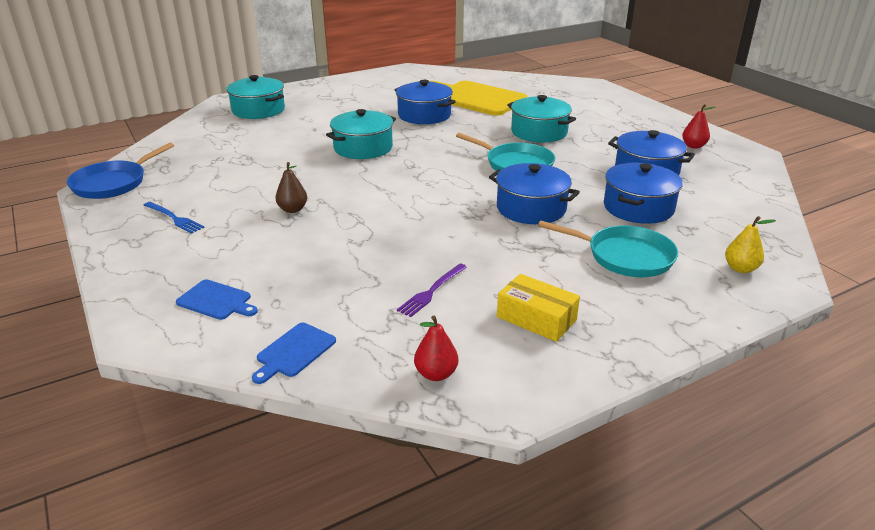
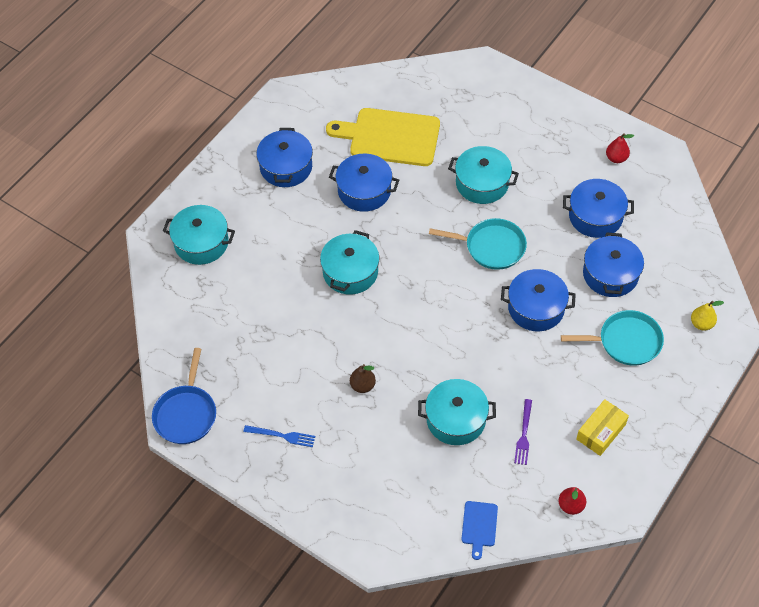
camera: 25 degrees left, 25 degrees up
blue cutting board [176,280,258,320] -> none
yellow box [497,274,580,342] -> yellow box turned 60 degrees counterclockwise [576,399,629,456]
none -> blue pot [256,128,313,187]
none -> turquoise pot [418,379,496,445]

